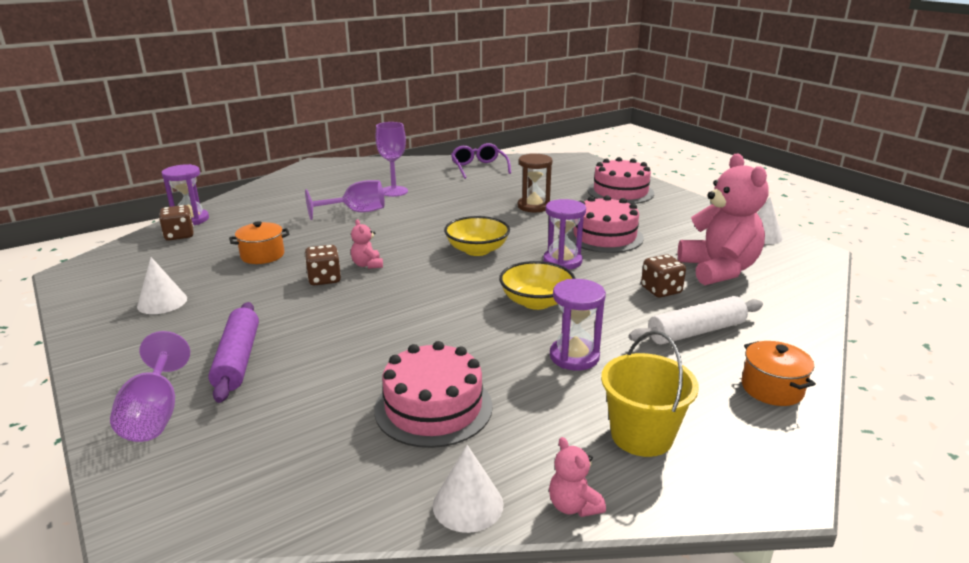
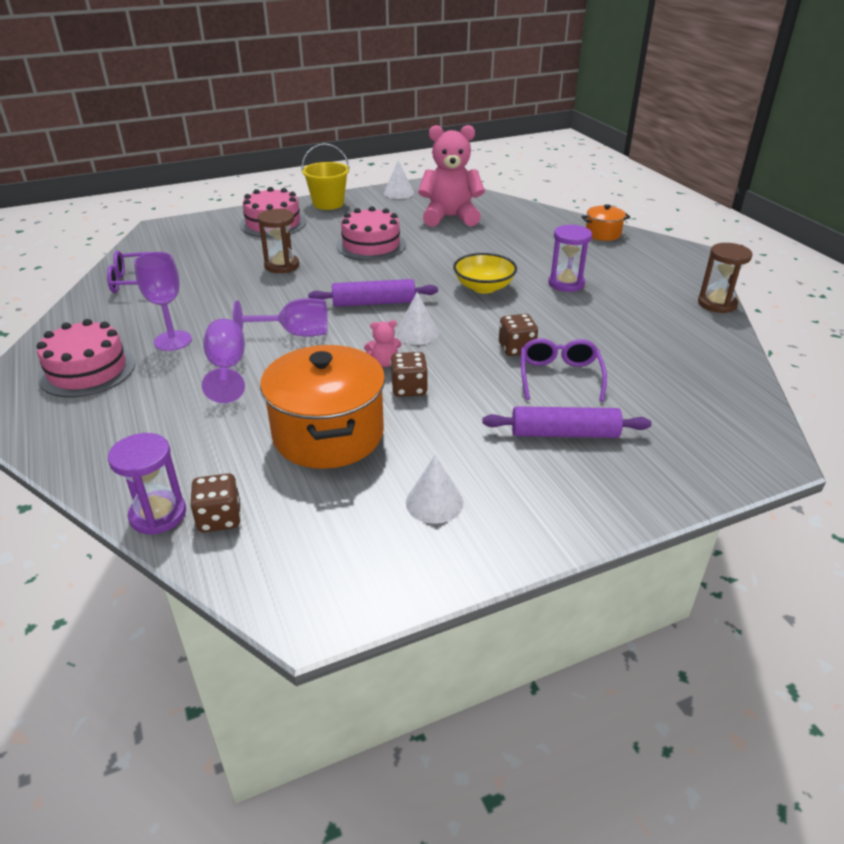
camera: 80 degrees left, 10 degrees up
purple goblet [110,331,190,442] -> purple goblet moved to [233,298,328,337]
orange pot [229,221,290,264] -> orange pot [260,345,385,469], size x2.05
pink cake [374,341,493,448] -> pink cake moved to [37,319,135,397]
white cone [433,445,504,533] -> white cone moved to [396,292,439,345]
yellow bowl [444,216,510,256] -> purple rolling pin [308,279,438,307]
purple hourglass [543,199,586,270] -> none
pink teddy bear [549,437,606,517] -> brown hourglass [698,243,753,313]
yellow bucket [601,331,699,457] -> yellow bucket moved to [301,143,350,210]
white rolling pin [629,296,763,345] -> none
brown dice [641,254,686,298] -> brown dice moved to [499,314,538,356]
none -> purple glasses [521,338,607,402]

